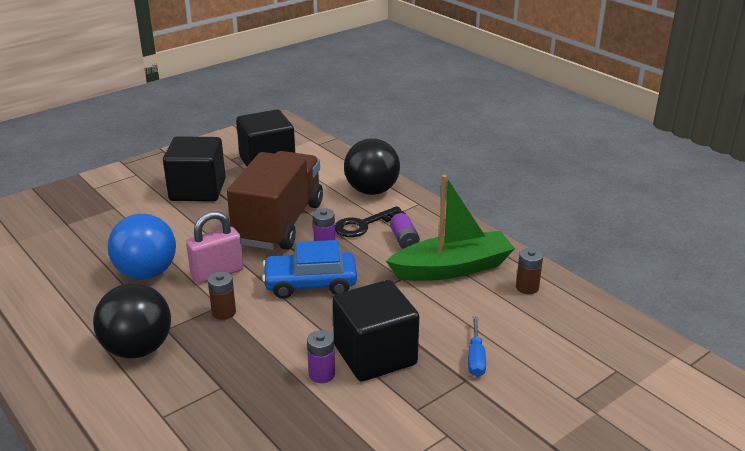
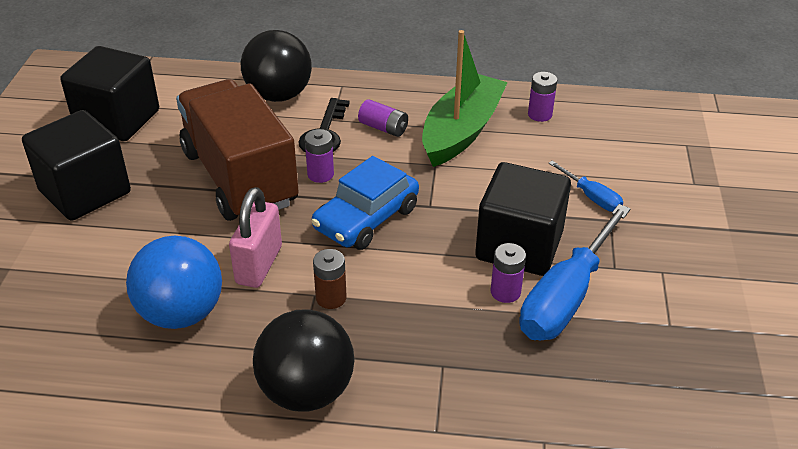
camera: 45 degrees left, 10 degrees up
brown battery [516,248,543,294] -> purple battery [528,72,557,122]
none -> blue screwdriver [519,204,631,340]

